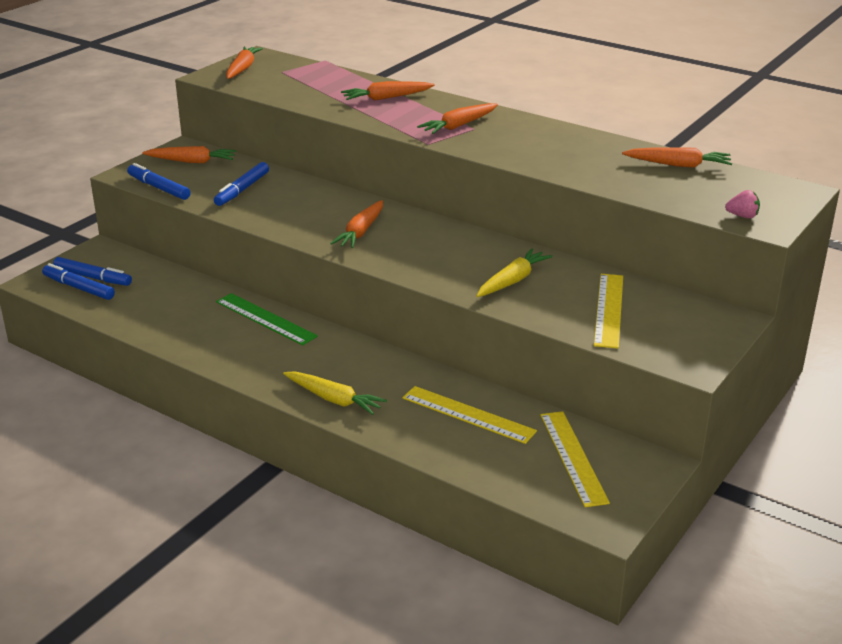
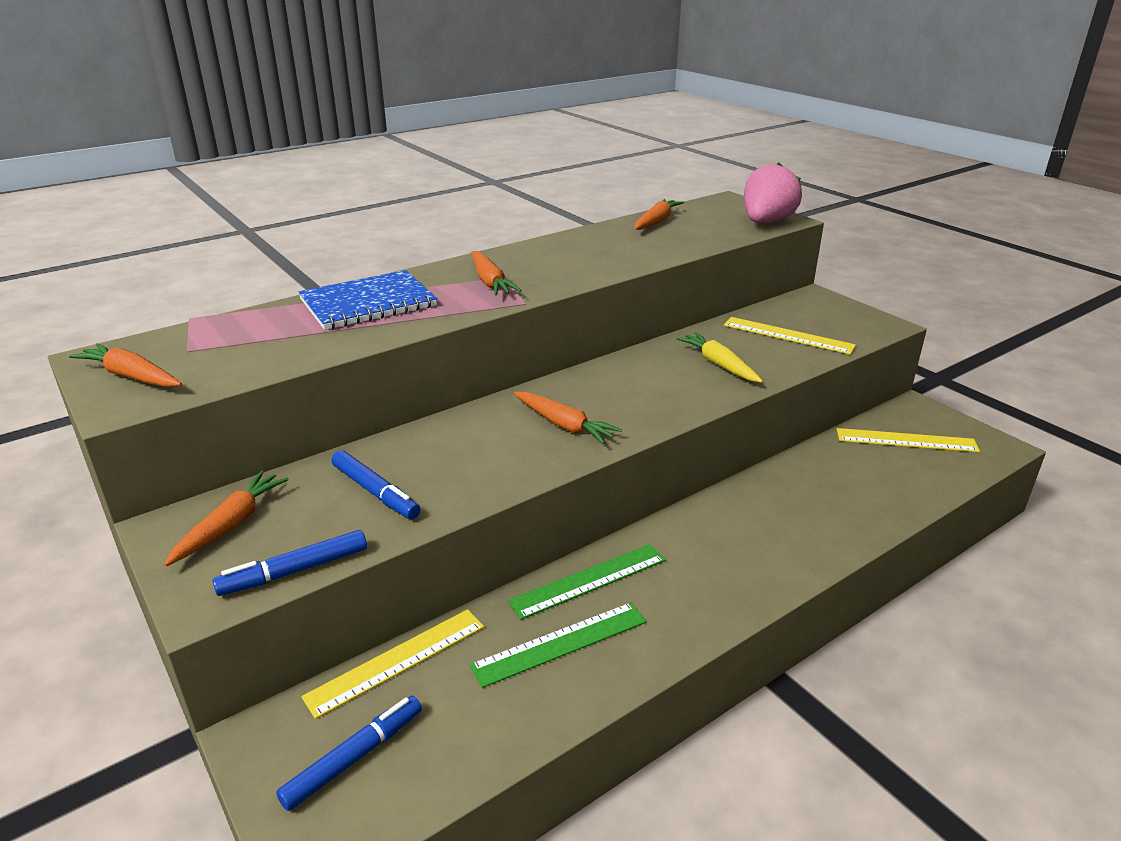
camera: 70 degrees left, 0 degrees up
blue marker [42,263,115,300] -> none
yellow carrot [283,371,387,415] -> none
orange carrot [341,81,435,101] -> blue notebook [298,270,437,330]
yellow ruler [402,386,537,444] -> yellow ruler moved to [301,609,484,719]
pink strawberry [725,190,760,219] -> pink strawberry [744,162,802,223], size x2.38
none -> green ruler [470,602,647,688]

